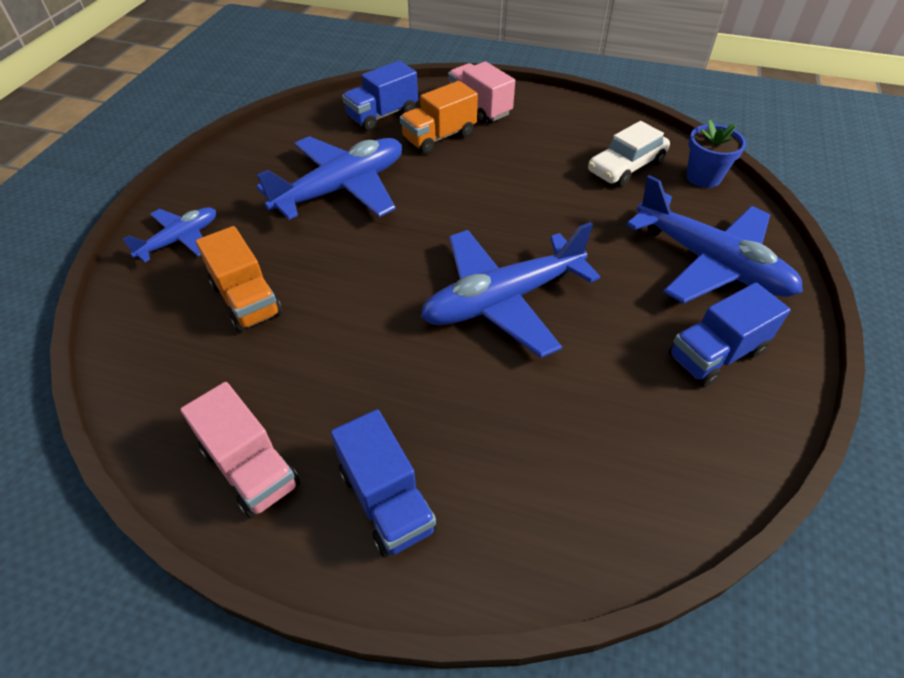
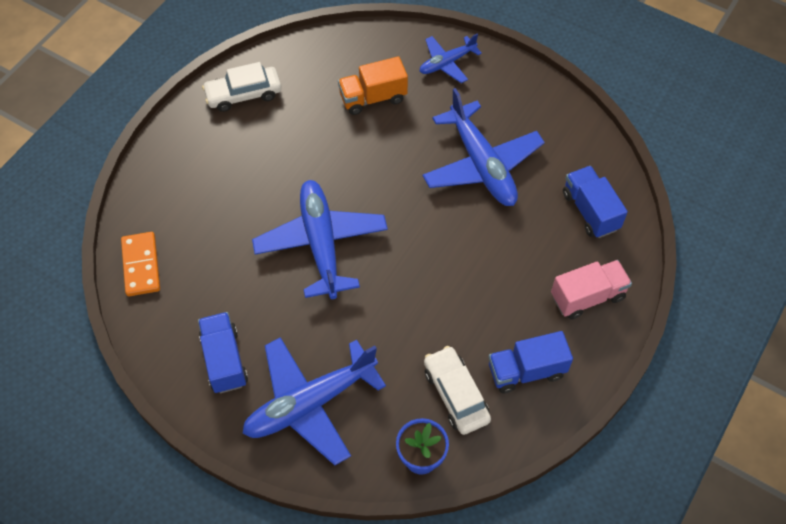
camera: 105 degrees right, 10 degrees up
blue plane [123,207,216,263] -> blue plane turned 90 degrees clockwise [419,34,482,83]
pink truck [180,382,300,518] -> white car [202,62,282,112]
blue truck [331,409,437,557] -> blue truck moved to [488,331,573,393]
orange truck [400,81,478,154] -> none
none -> orange domino [121,232,160,296]

